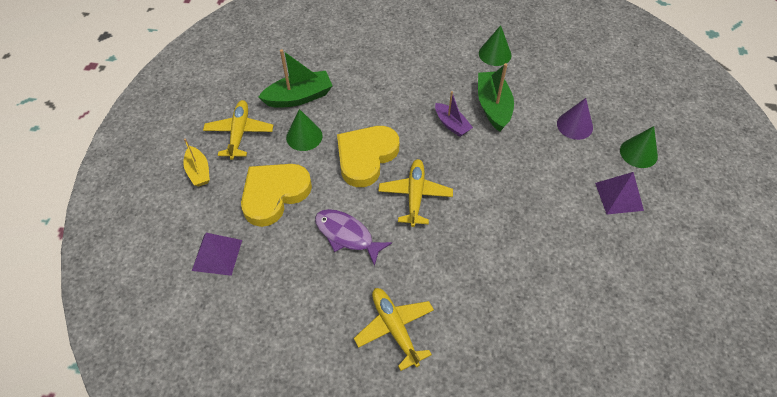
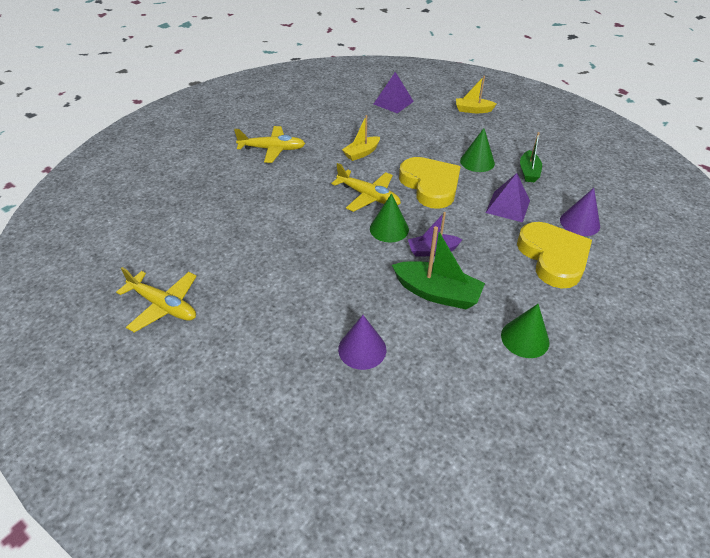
camera: 120 degrees right, 10 degrees down
yellow plane [203,100,273,160] -> yellow plane moved to [116,267,197,332]
yellow heart [241,164,312,227] -> yellow heart moved to [517,222,592,289]
green boat [258,49,333,108] -> green boat [520,132,542,182], size x0.63
purple fish [315,209,392,266] -> yellow boat [342,115,380,161]
purple pyramid [595,172,644,214] -> purple pyramid moved to [486,173,530,222]
green cone [620,126,658,168] -> green cone moved to [370,194,409,243]
none -> purple cone [560,188,600,236]

